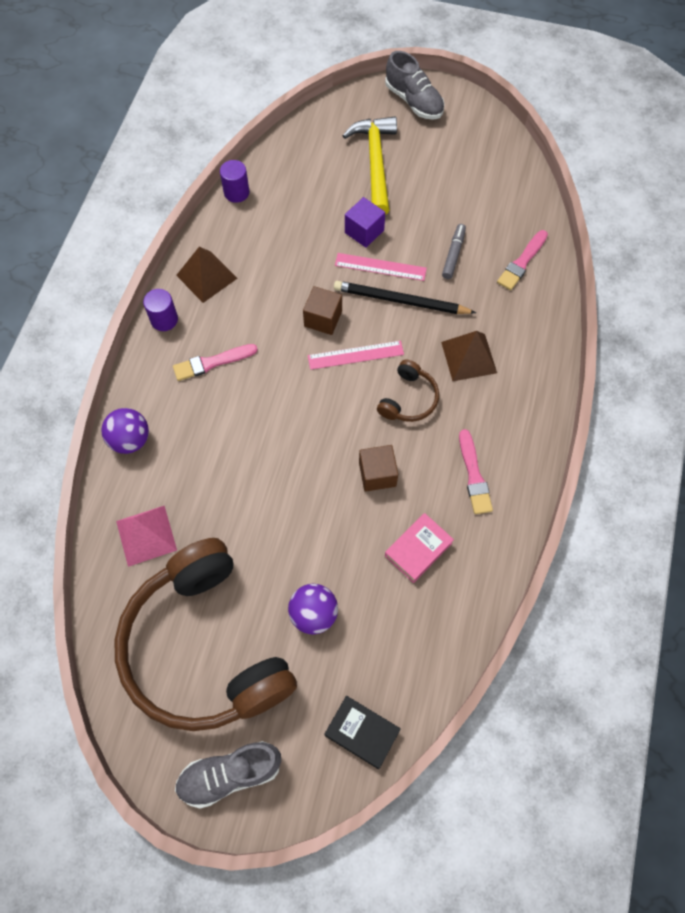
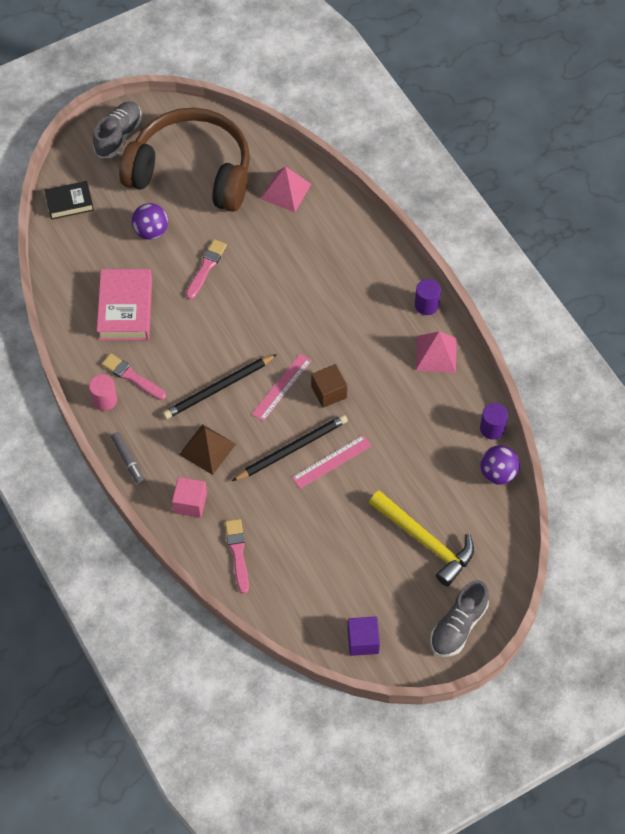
camera: 135 degrees right, 5 degrees down
purple ball [101,408,149,454] -> purple ball moved to [480,445,520,485]
pink brush [173,344,258,381] -> pink brush moved to [186,239,227,299]
brown pyramid [176,247,238,303] -> pink pyramid [416,332,457,373]
purple cube [345,197,385,248] -> purple cube moved to [347,616,380,656]
brown cube [359,445,398,492] -> none
brown headphones [377,359,439,422] -> black pencil [163,354,277,419]
grey shoe [385,51,445,120] -> grey shoe turned 60 degrees counterclockwise [430,580,489,657]
pink book [385,513,454,583] -> pink book [97,269,152,341], size x1.62
grey marker [442,224,466,279] -> grey marker moved to [111,432,145,484]
none -> pink cylinder [89,374,117,411]
none -> pink cube [172,477,207,518]

